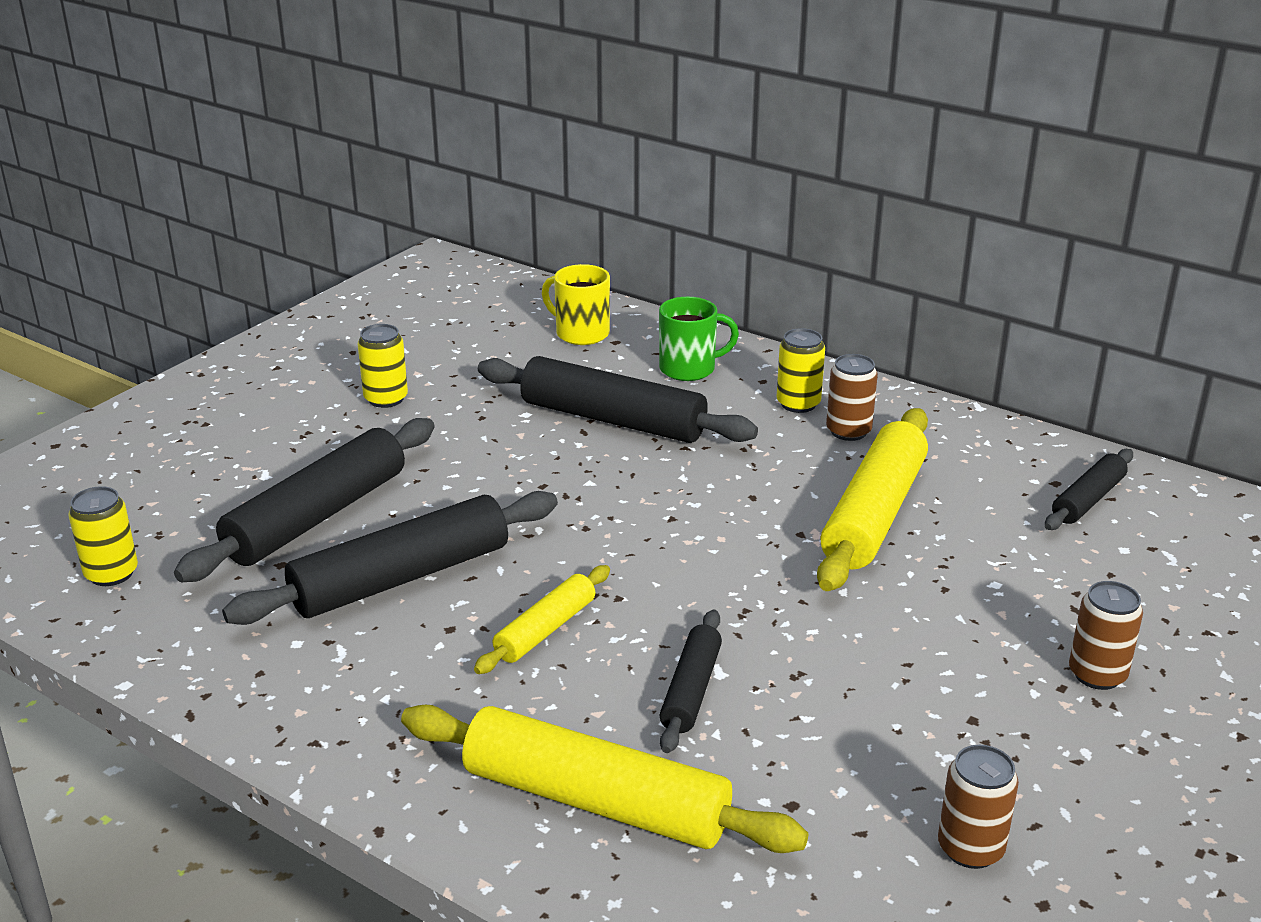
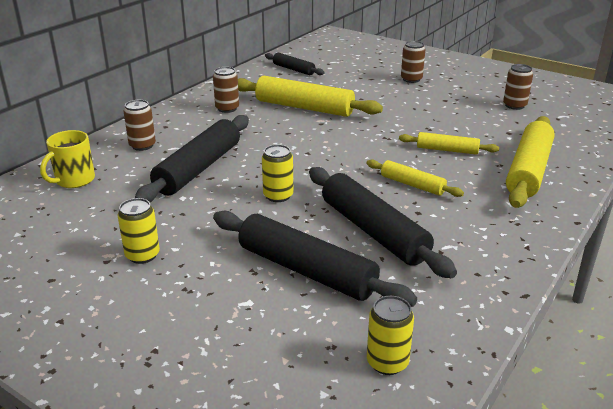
camera: 90 degrees left, 0 degrees up
green mug [659,297,739,381] -> brown can [124,100,156,151]
black rolling pin [660,609,722,753] -> yellow rolling pin [399,132,499,155]
yellow can [777,328,825,413] -> yellow can moved to [262,144,293,202]

